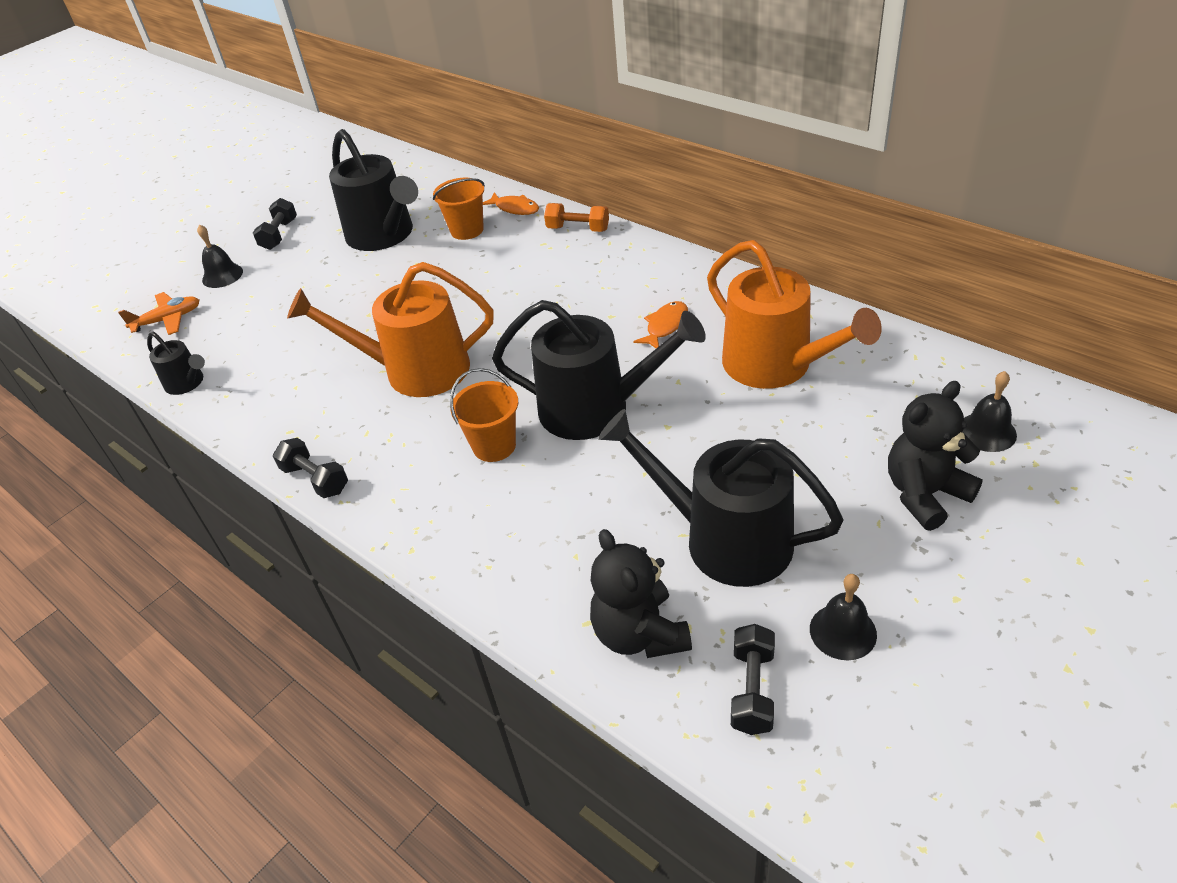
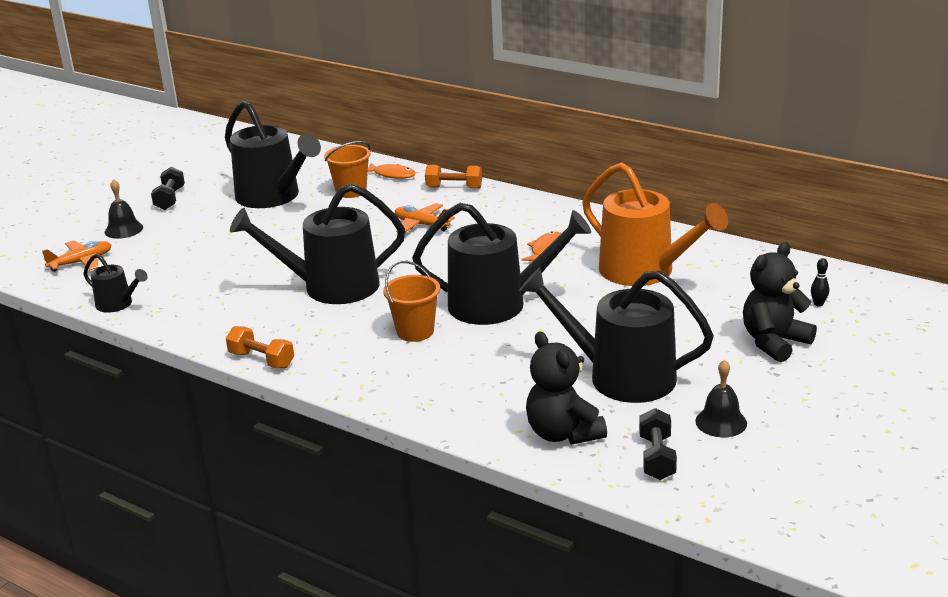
camera: 10 degrees left, 15 degrees down
black dumbbell [273,438,348,498] -> orange dumbbell [226,326,294,368]
orange watering can [287,262,494,397] -> black watering can [230,183,405,304]
black bell [963,371,1017,452] -> black bowling pin [811,258,829,307]
none -> orange plane [395,203,455,233]

